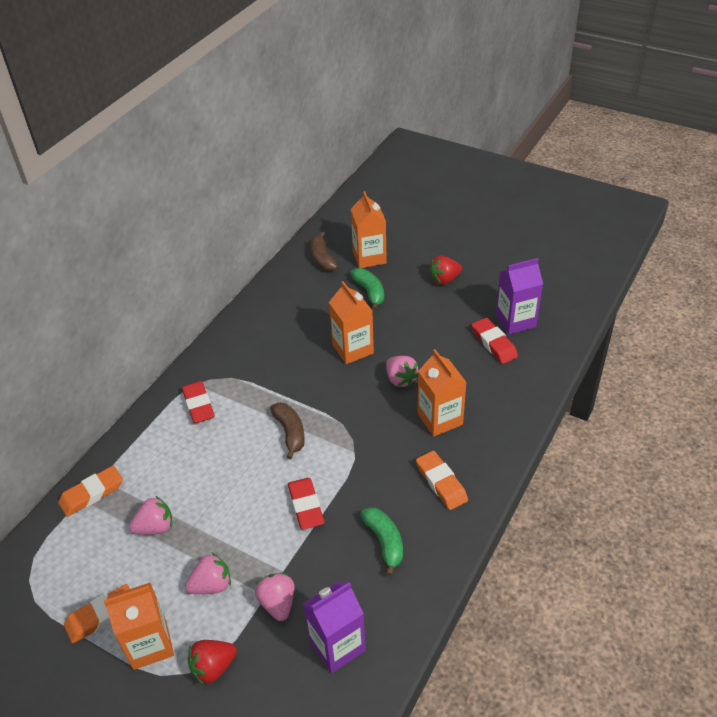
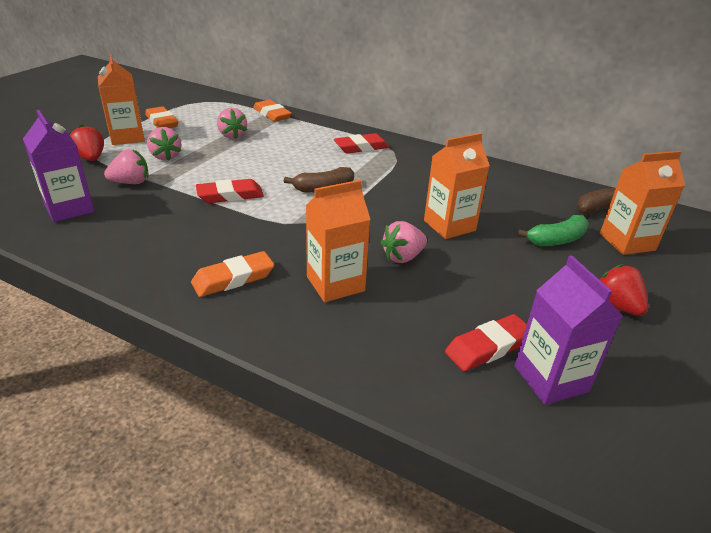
camera: 85 degrees right, 10 degrees down
green banana [360,507,403,576] -> none

